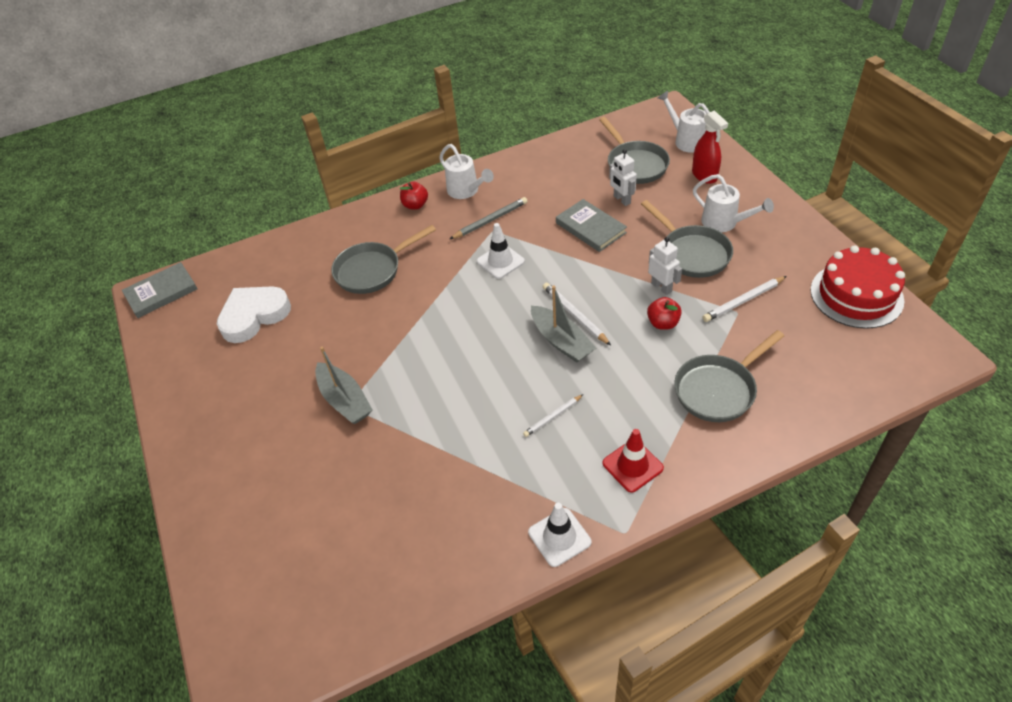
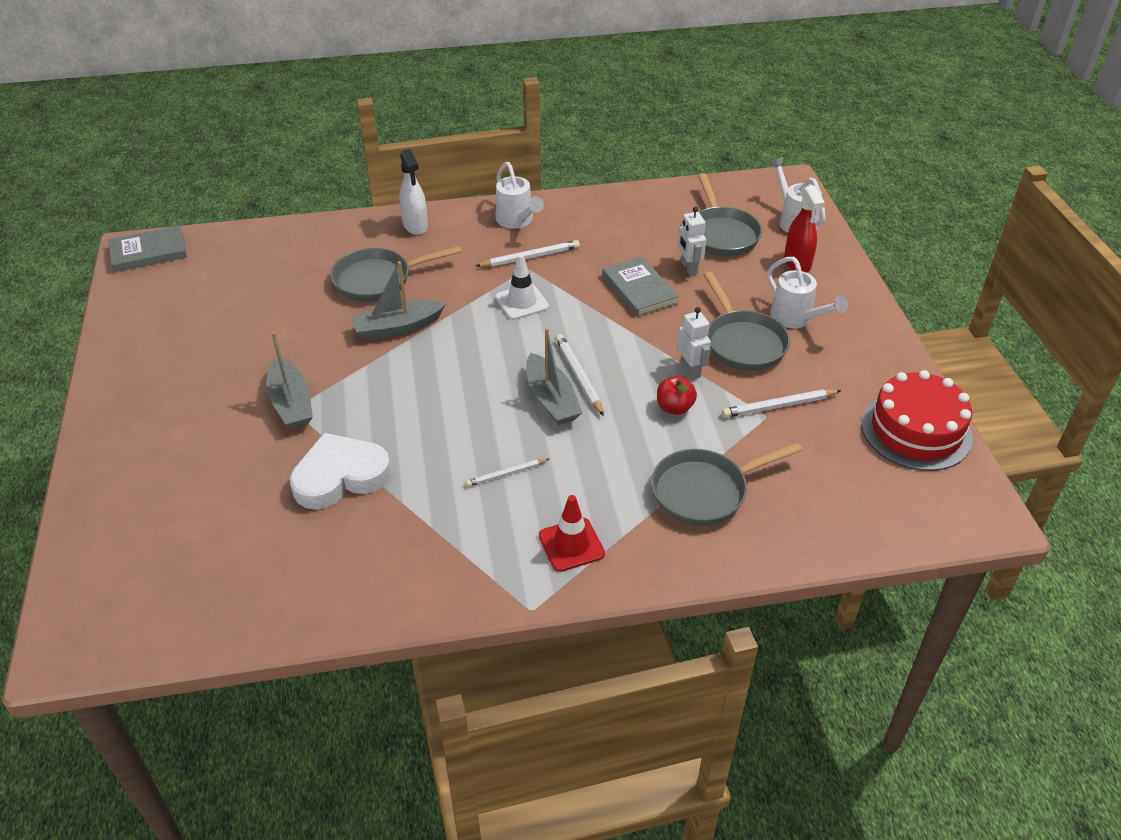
camera: 10 degrees right, 5 degrees down
white heart [217,286,291,343] -> white heart moved to [290,433,391,509]
red apple [400,182,428,210] -> none
grey pencil [450,197,527,239] -> white pencil [476,240,580,267]
white traffic cone [528,503,591,567] -> none
none -> grey boat [351,261,446,340]
none -> white spray bottle [399,149,428,235]

